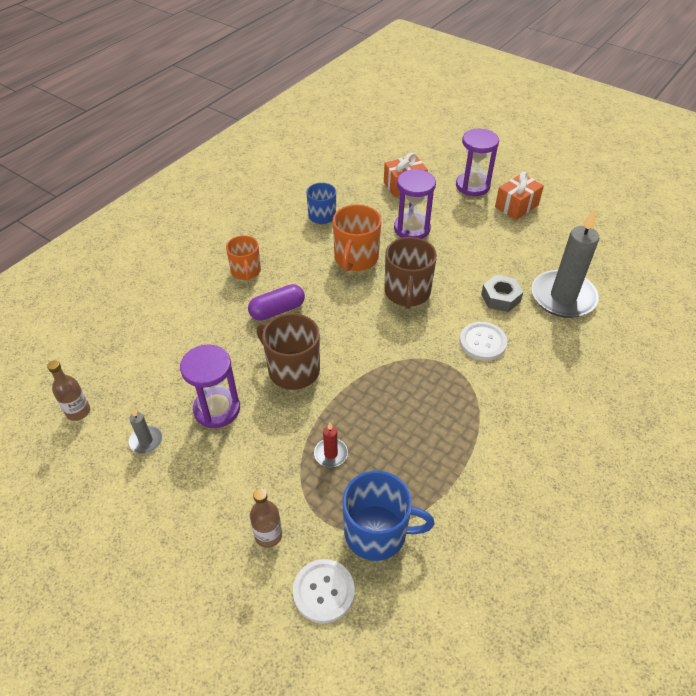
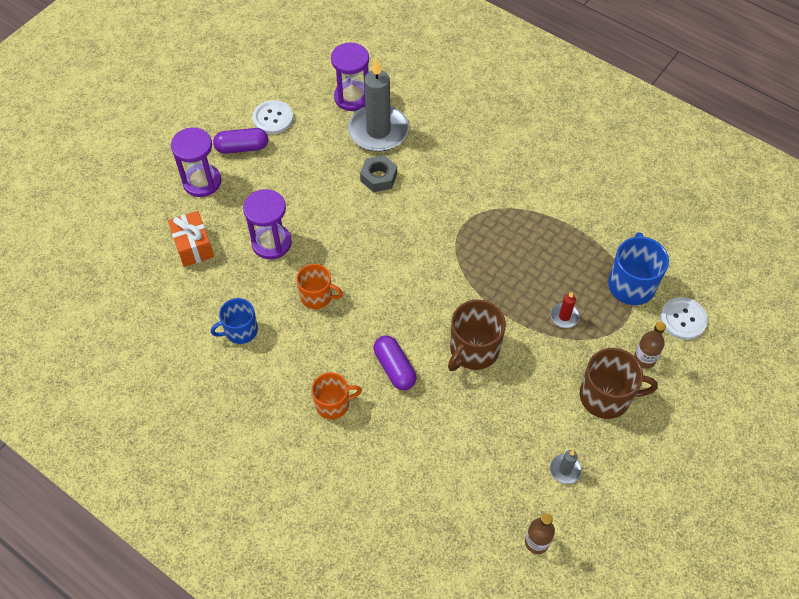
camera: 90 degrees left, 10 degrees up
purple hourglass [180,344,240,428] -> purple hourglass moved to [331,42,369,111]
orange mug [333,205,381,271] -> orange mug [296,264,343,309], size x0.66
brown mug [384,237,437,309] -> brown mug moved to [580,348,658,419]
white button [459,322,507,361] -> white button moved to [252,100,293,134]
orange gift [495,172,544,220] -> purple capsule [213,128,268,154]

